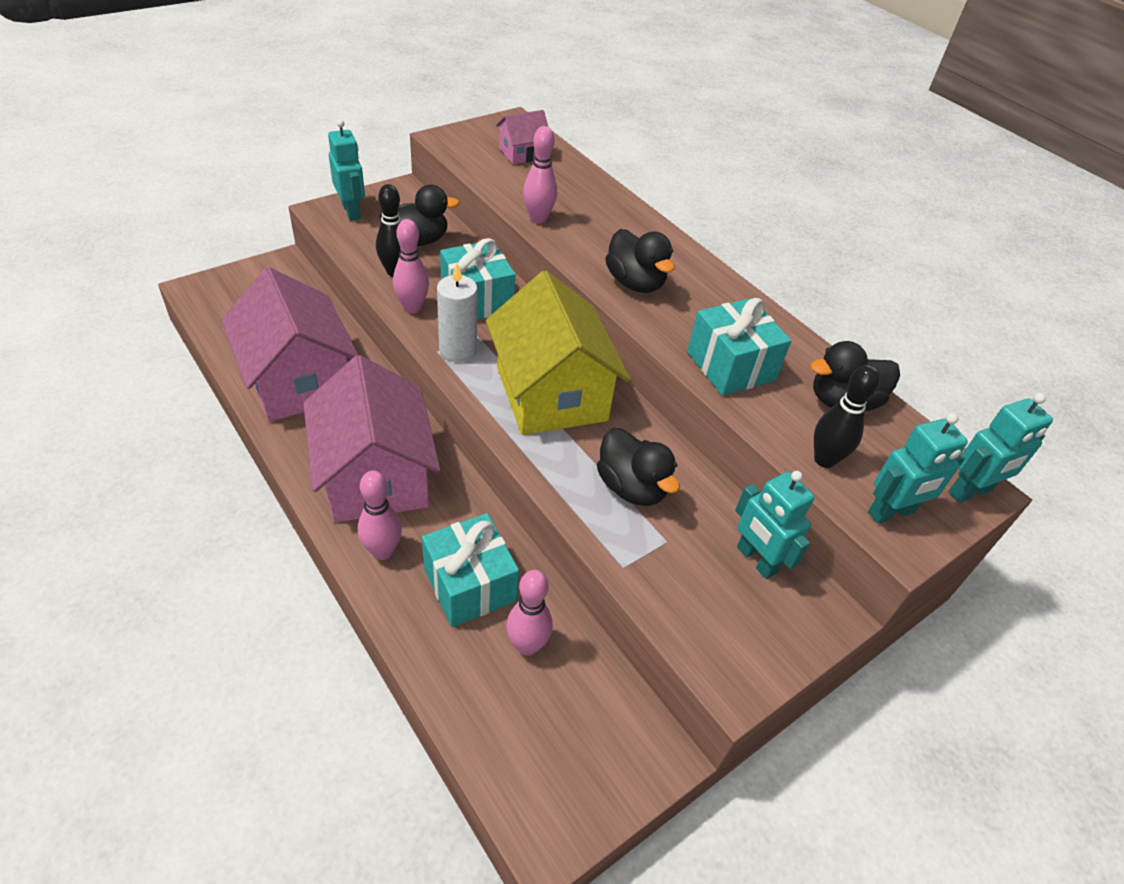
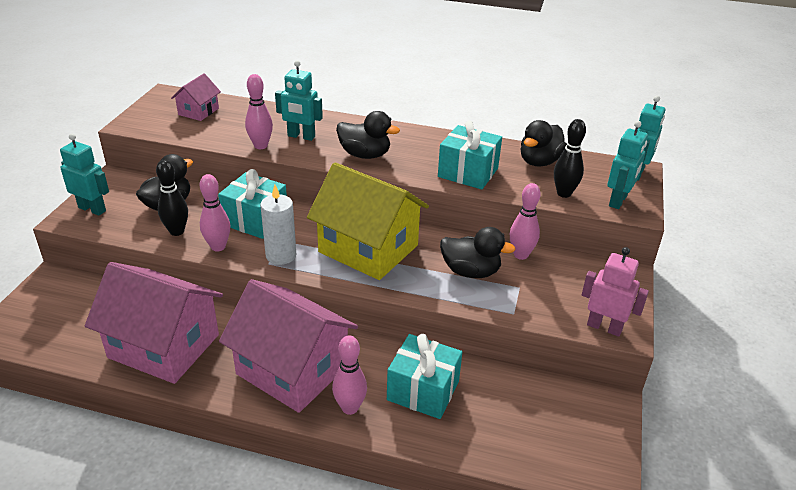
camera: 35 degrees left, 10 degrees down
pink bowling pin [506,570,553,656] -> pink bowling pin moved to [510,183,541,260]
turquoise robot [735,471,814,579] -> turquoise robot moved to [275,60,323,141]
none -> pink robot [582,247,649,337]

